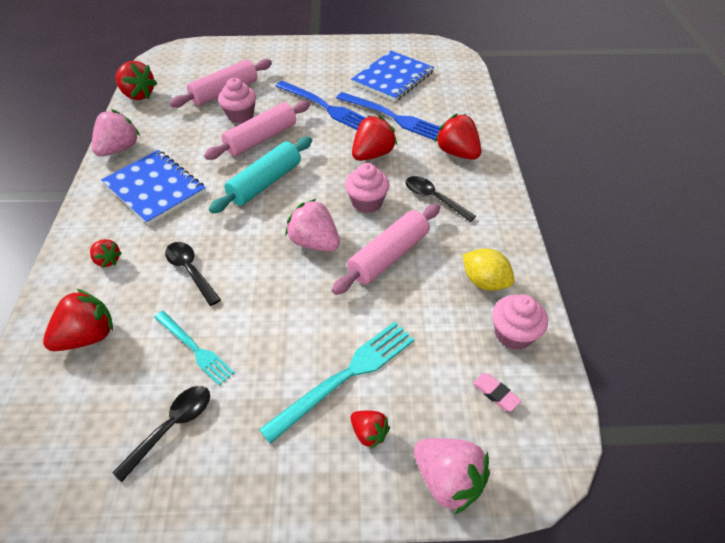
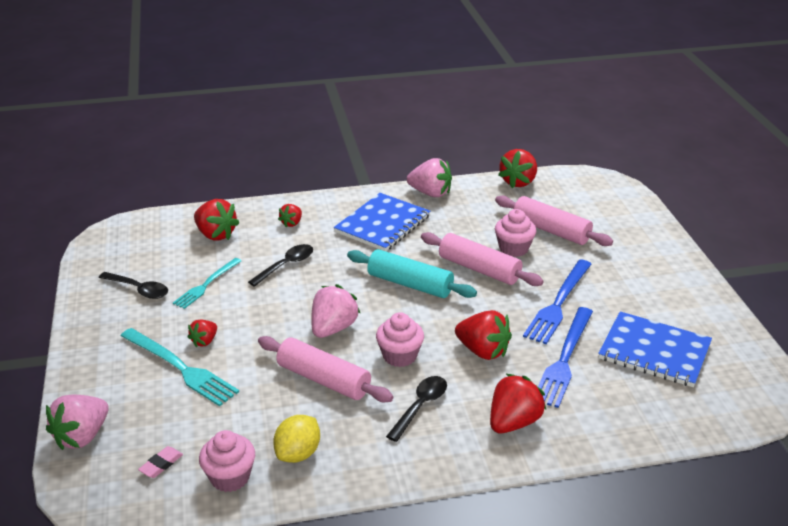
camera: 80 degrees right, 15 degrees down
red strawberry [350,411,390,449] -> red strawberry moved to [188,320,217,347]

